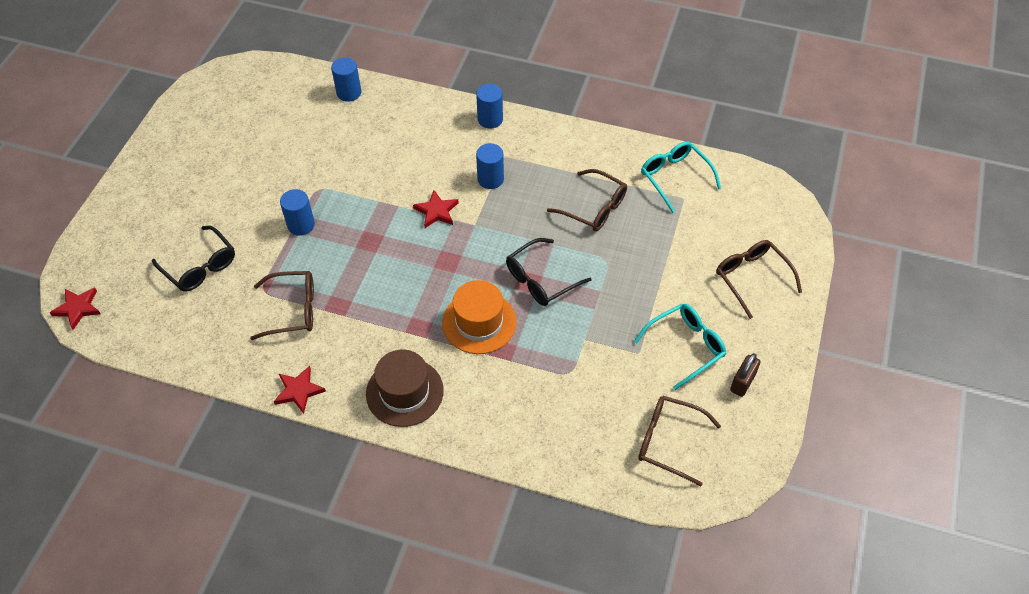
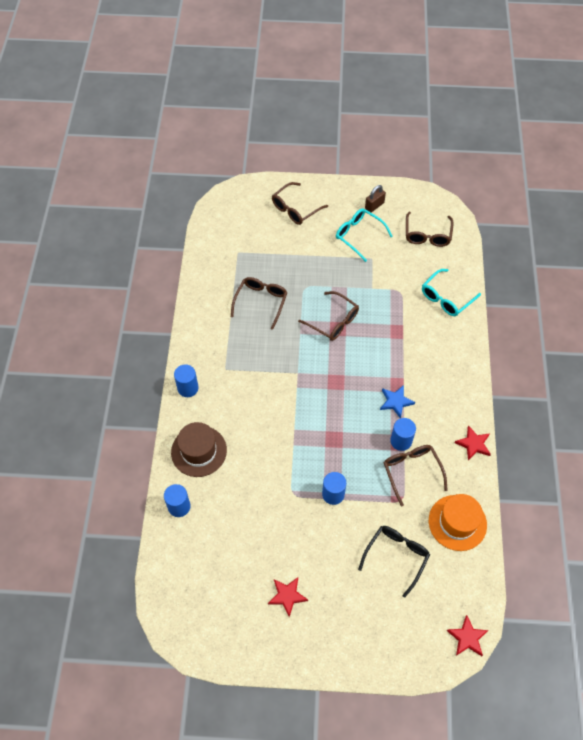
camera: 105 degrees left, 5 degrees up
brown hat [366,350,444,427] -> brown hat moved to [171,422,227,477]
red star [413,190,459,228] -> red star moved to [268,577,308,617]
orange hat [442,280,517,354] -> orange hat moved to [429,494,487,551]
blue cylinder [476,143,504,189] -> blue cylinder moved to [390,418,416,451]
black glasses [506,238,592,306] -> brown glasses [298,291,359,341]
turquoise glasses [641,141,721,213] -> turquoise glasses moved to [422,269,481,316]
brown padlock [730,353,760,397] -> brown padlock turned 60 degrees counterclockwise [365,185,386,212]
none -> blue star [380,385,415,418]

